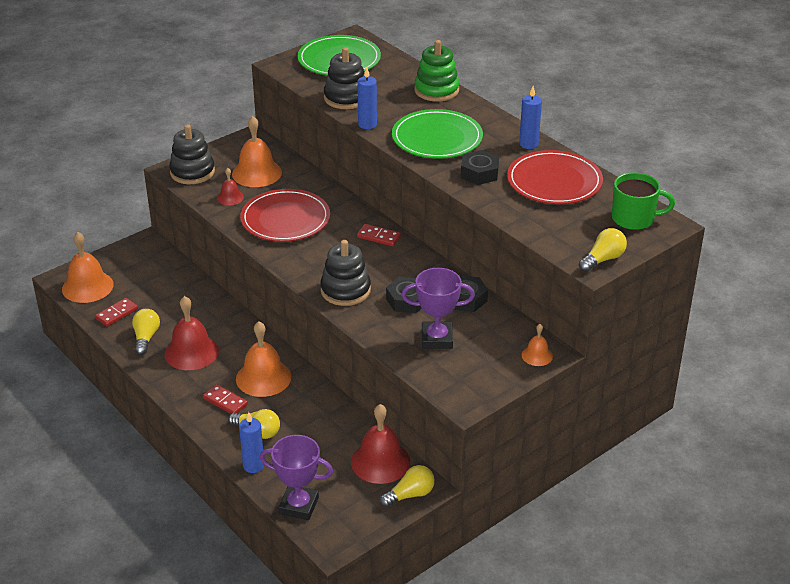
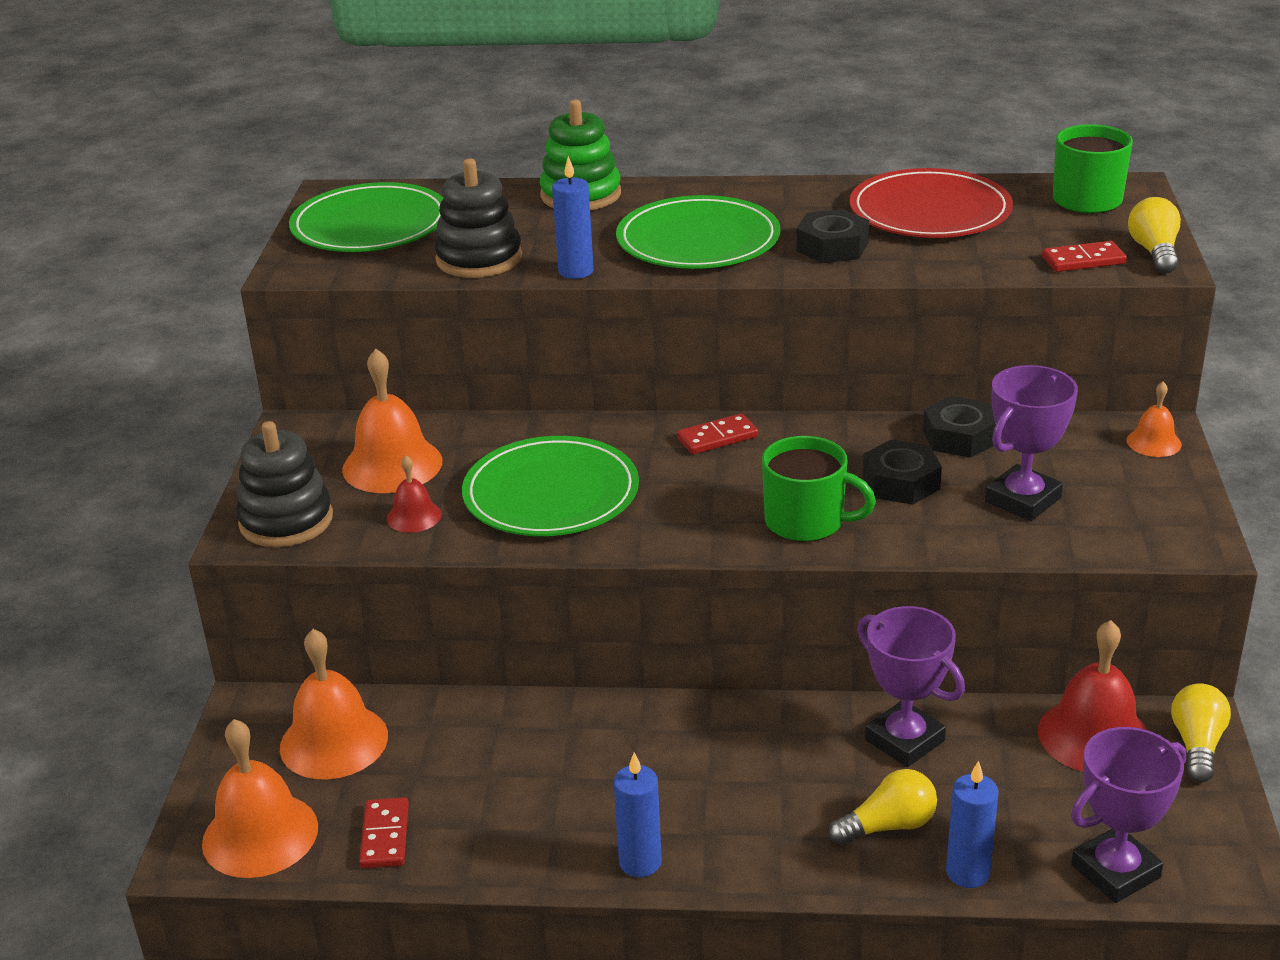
camera: 45 degrees left, 5 degrees down
yellow light bulb [132,309,160,355] -> none
red bell [164,296,219,370] -> none
red domino [203,384,248,414] -> red domino moved to [1042,241,1127,272]
orange bell [236,321,291,397] -> orange bell moved to [280,629,388,779]
red plate [240,189,330,242] -> green plate [462,436,639,536]
black stacking toy [320,240,371,306] -> green mug [762,436,876,542]
blue candle [519,86,542,149] -> blue candle moved to [614,752,662,877]
none -> purple trophy [857,606,965,767]

